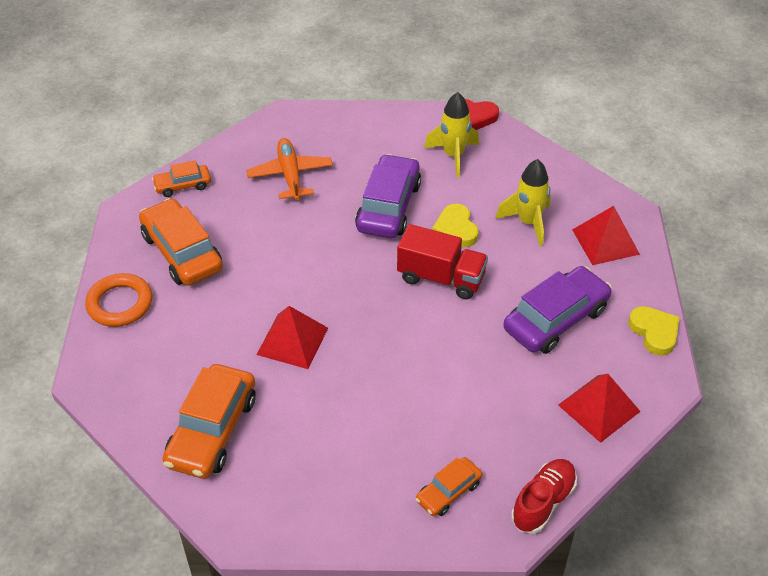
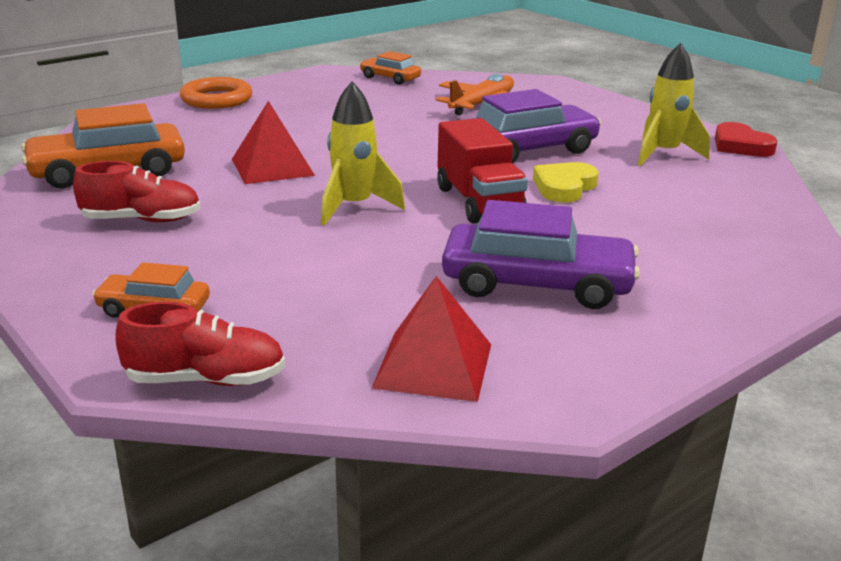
camera: 50 degrees right, 20 degrees down
orange car [139,198,223,286] -> none
yellow rocket [495,159,551,246] -> yellow rocket moved to [321,81,405,226]
red pyramid [572,206,640,265] -> none
yellow heart [628,306,680,356] -> none
none -> red shoe [73,161,201,222]

